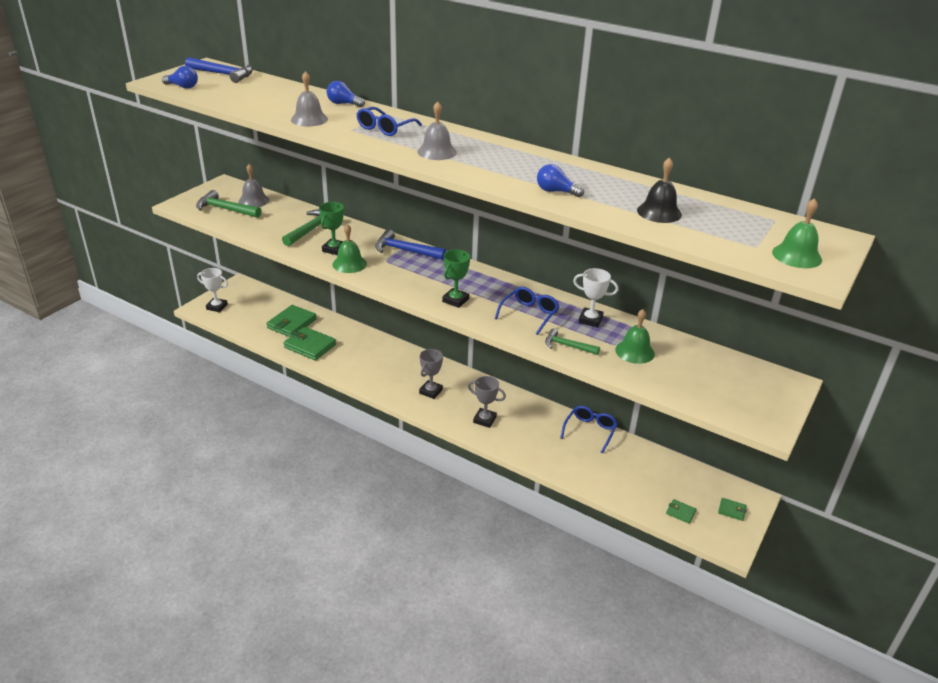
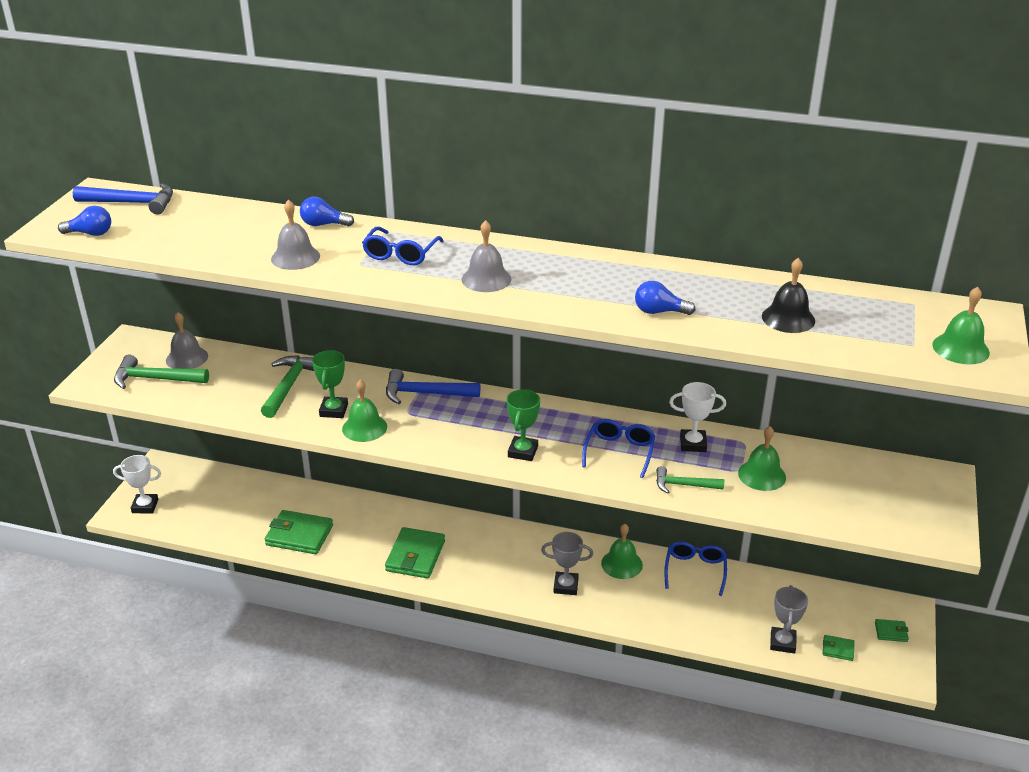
camera: 15 degrees left, 0 degrees up
green wallet [266,305,317,337] -> green wallet moved to [385,527,445,579]
grey trophy [419,349,443,399] -> grey trophy moved to [770,585,808,654]
none -> green bell [601,524,643,579]

